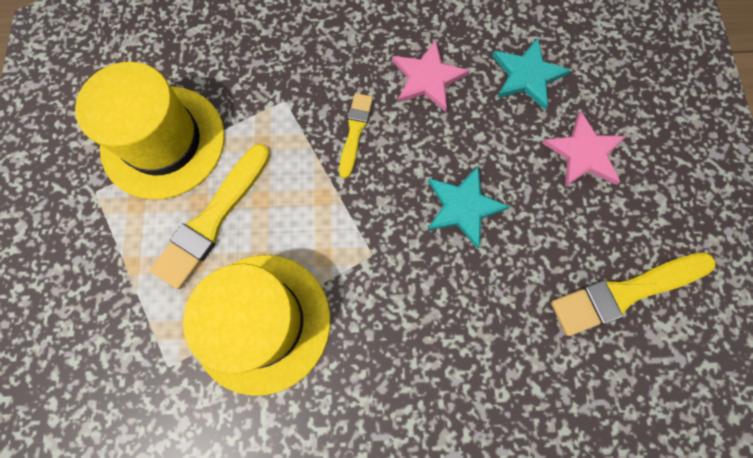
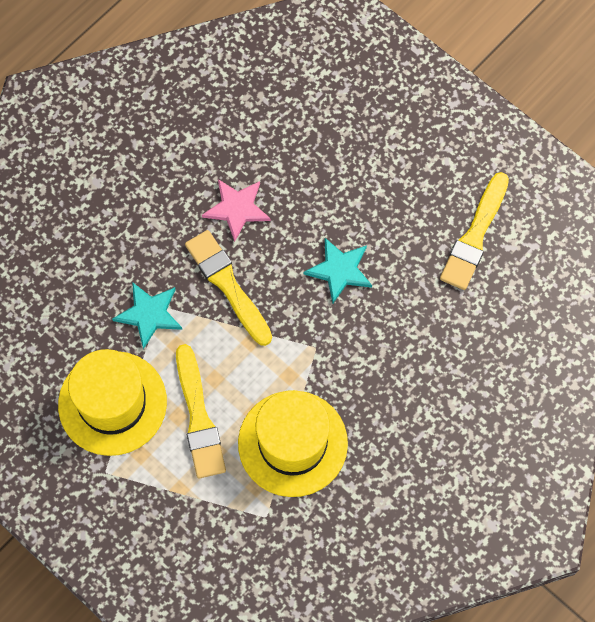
camera: 45 degrees left, 5 degrees down
yellow brush [339,93,373,178] -> yellow brush [185,230,272,346], size x1.71
turquoise star [492,38,571,110] -> turquoise star moved to [112,282,182,349]
pink star [542,111,626,187] -> none

